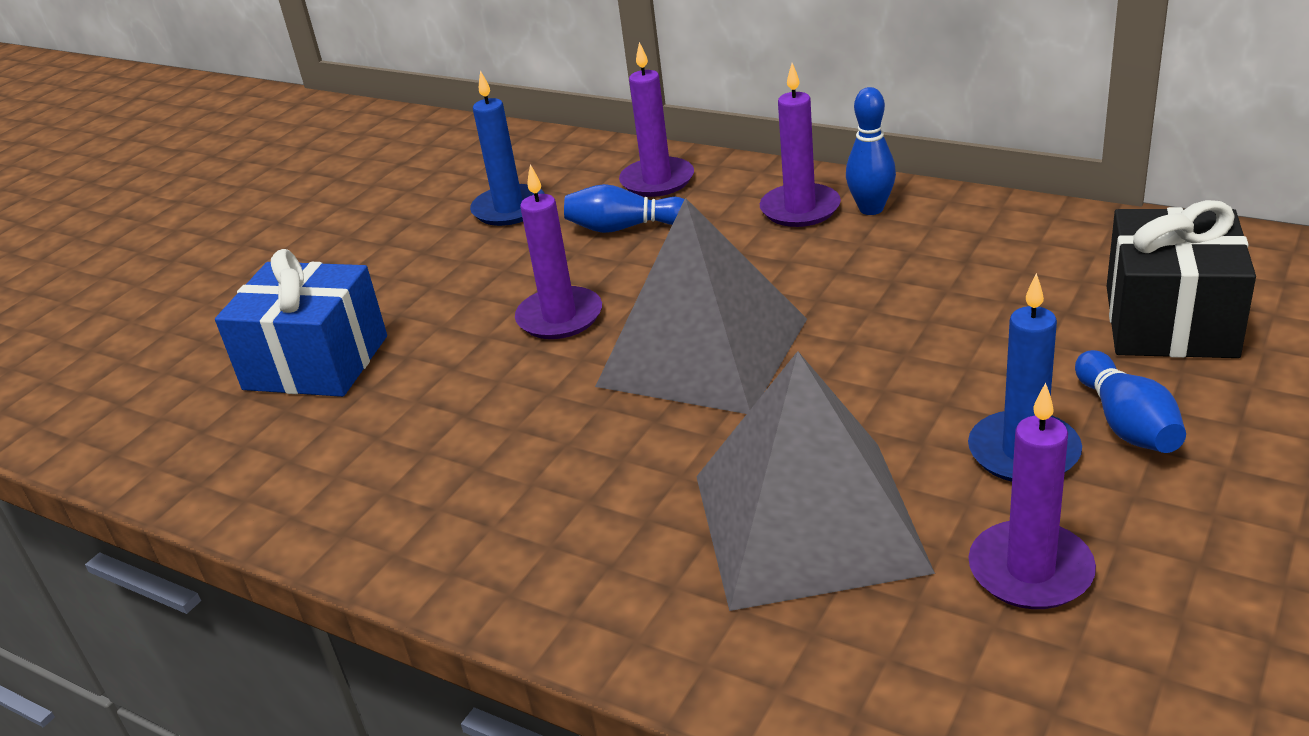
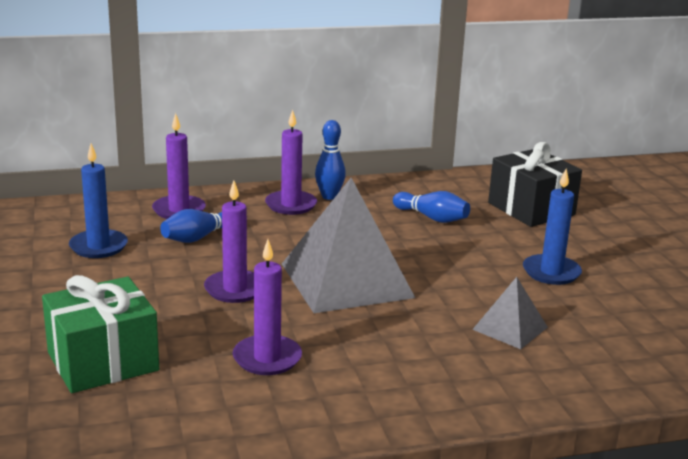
camera: 50 degrees left, 10 degrees down
blue gift [215,249,387,397] -> green gift [42,275,159,393]
grey pyramid [696,351,935,611] -> grey pyramid [472,277,548,349], size x0.49
purple candle [968,383,1096,609] -> purple candle moved to [233,239,302,375]
blue bowling pin [1075,350,1186,453] -> blue bowling pin moved to [393,191,470,223]

